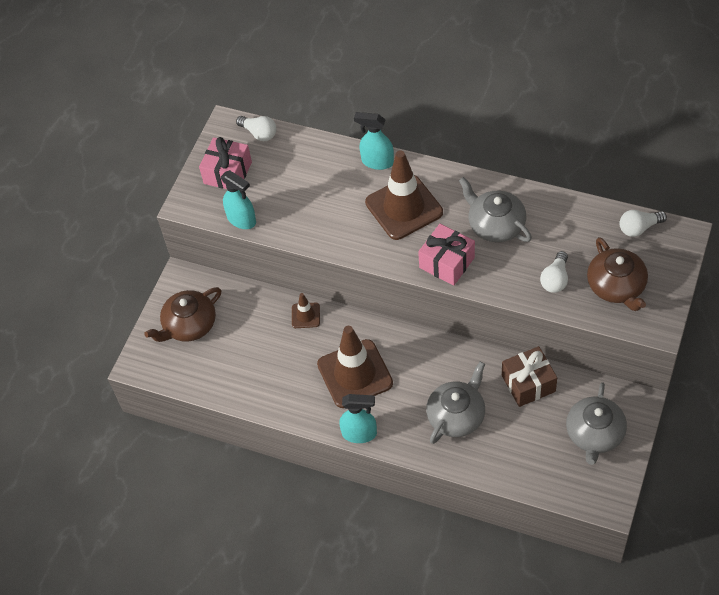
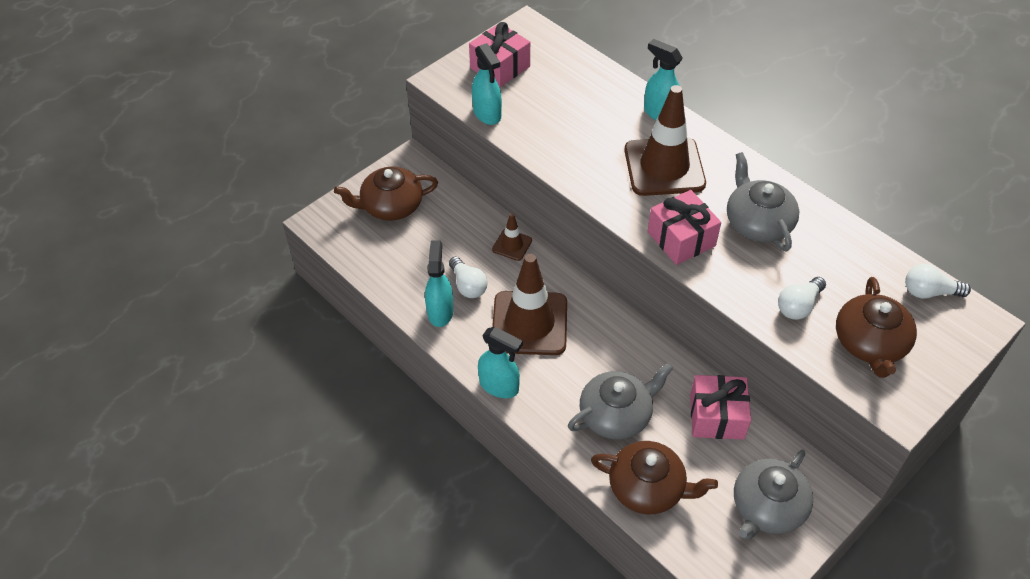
camera: 20 degrees right, 5 degrees down
white light bulb [236,116,276,141] -> white light bulb moved to [449,257,488,298]
brown gift [502,346,557,407] -> pink gift [690,375,751,440]
none -> turquoise spray bottle [425,240,454,327]
none -> brown teapot [591,441,718,514]

